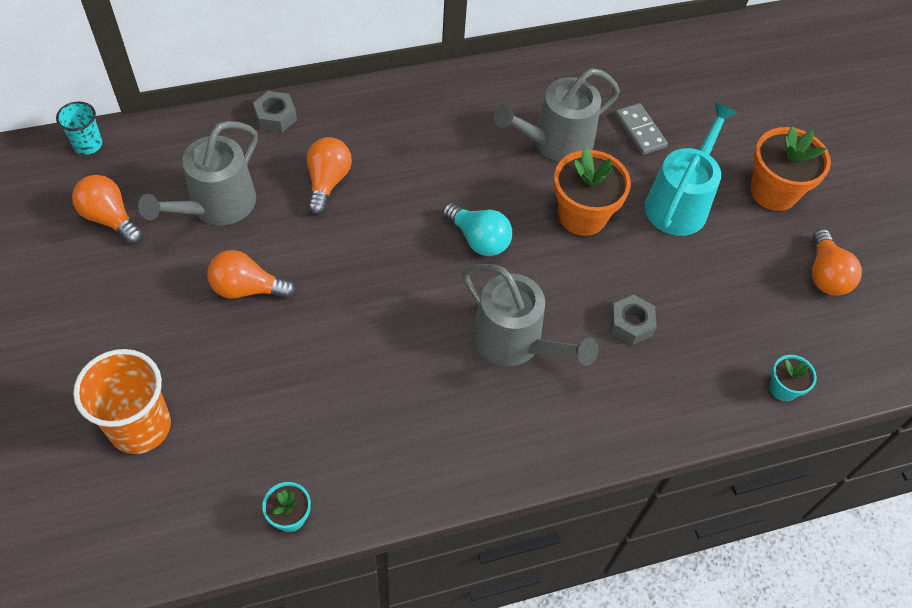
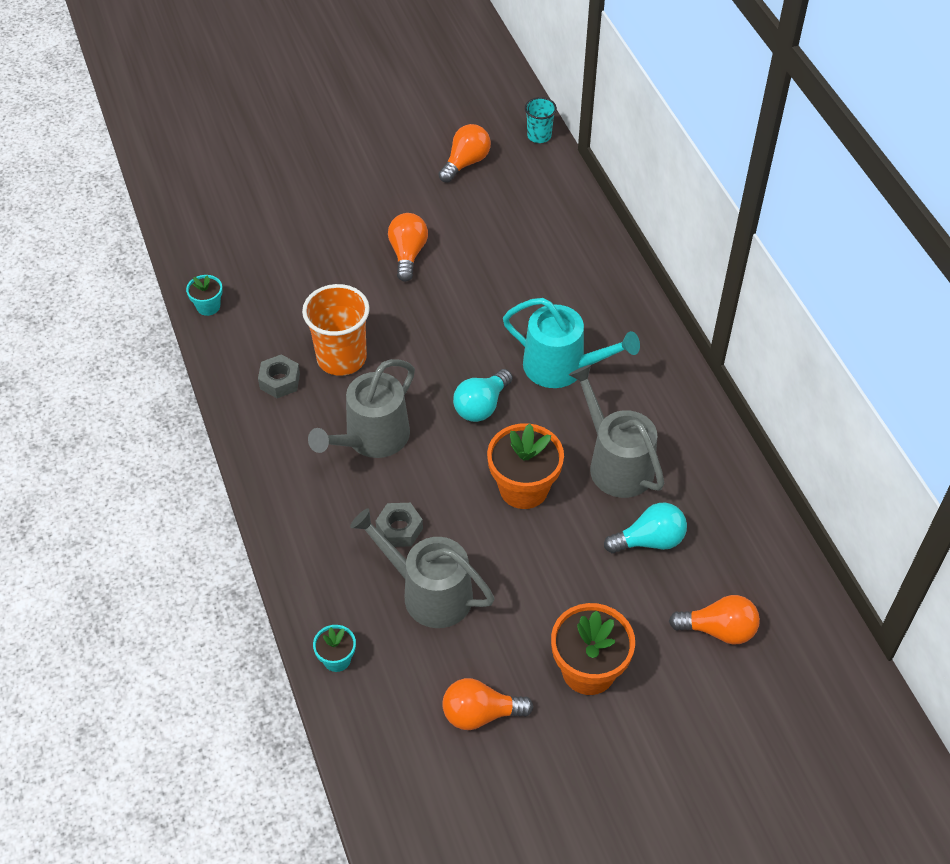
camera: 90 degrees right, 5 degrees down
orange cup [73,349,171,454] -> orange cup moved to [302,284,370,376]
grey watering can [138,121,257,225] -> grey watering can moved to [350,509,495,628]
grey nut [253,91,297,133] -> grey nut moved to [258,354,300,398]
orange light bulb [307,137,352,215] -> orange light bulb moved to [669,595,760,645]
grey domino [615,103,668,155] -> turquoise light bulb [604,503,687,553]
turquoise watering can [645,103,737,236] -> turquoise watering can moved to [503,298,640,388]

